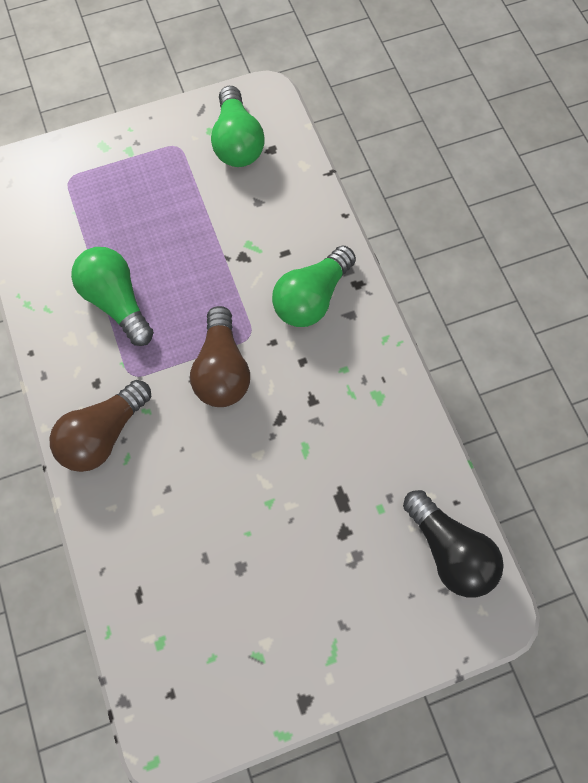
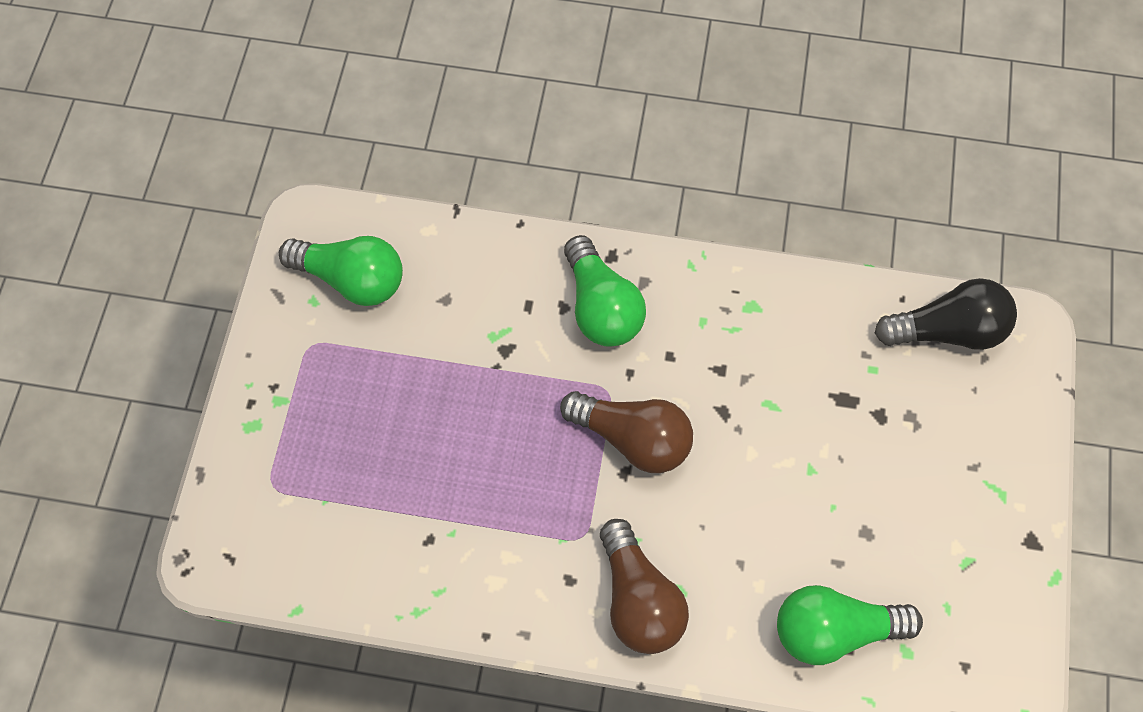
camera: 60 degrees left, 5 degrees down
green light bulb [71,247,154,346] -> green light bulb moved to [777,585,923,665]

